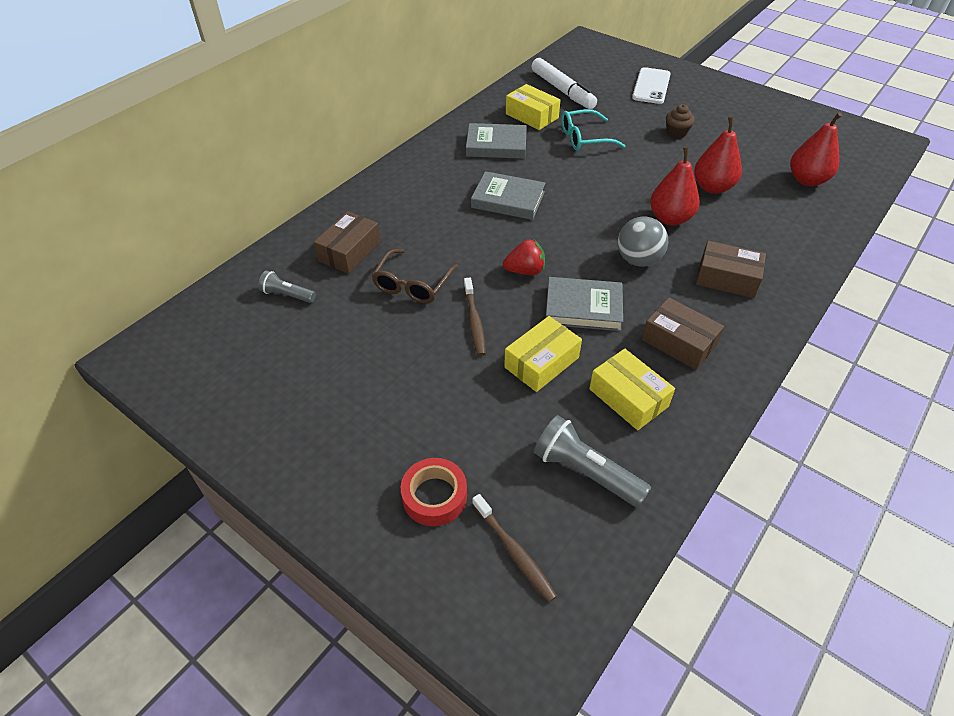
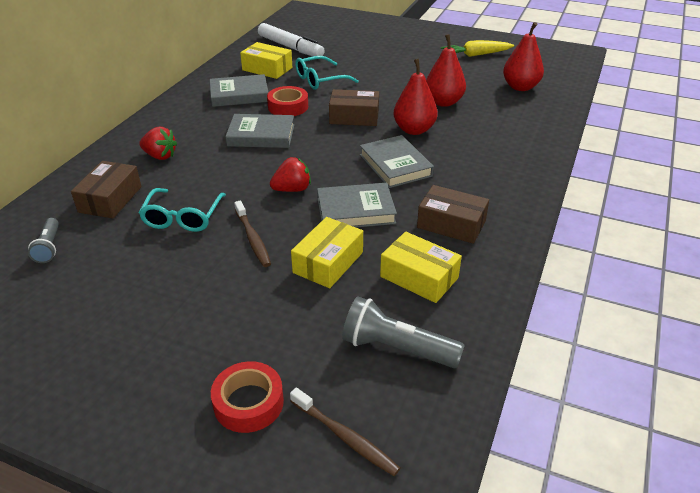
camera: 15 degrees left, 10 degrees down
grey flashlight [258,270,316,303] -> grey flashlight turned 105 degrees counterclockwise [28,218,59,263]
brown glasses [371,249,458,304] -> turquoise glasses [139,188,226,232]
grey ball [618,217,668,267] -> grey book [360,135,434,188]
white phone [632,67,671,104] -> none
brown cupcake [666,104,695,138] -> none
brown box [696,241,766,298] -> brown box moved to [329,89,379,126]
none -> red strawberry [139,127,177,160]
none -> red tape [267,86,308,116]
none -> yellow carrot [441,40,514,57]

